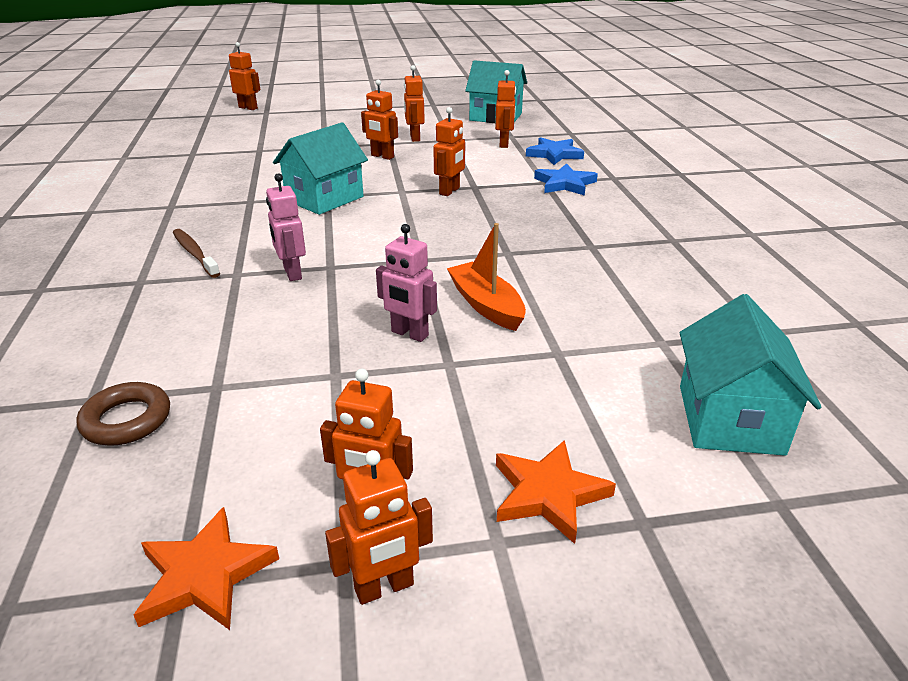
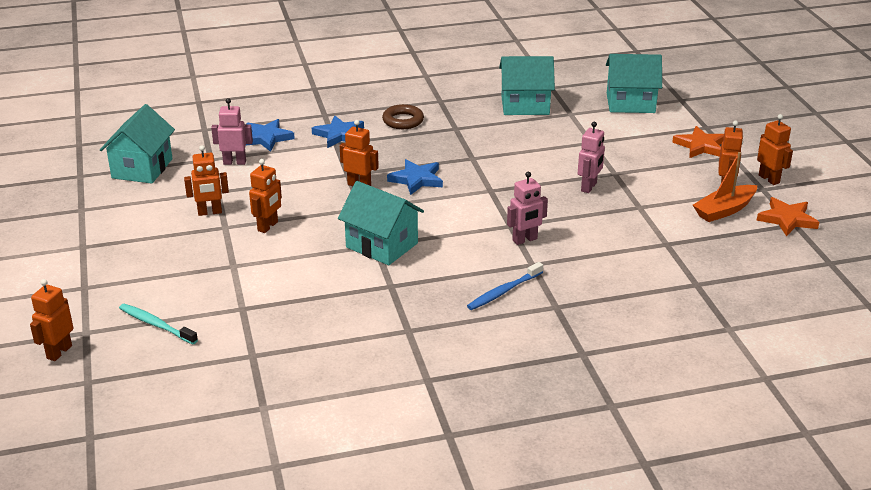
camera: 95 degrees left, 0 degrees up
brown ring [77,382,170,446] -> brown ring moved to [382,104,424,129]
brown toothbrush [173,229,220,278] -> blue toothbrush [467,262,543,310]
orange boat [447,223,526,331] -> orange boat moved to [693,152,757,222]
orange robot [495,70,516,148] -> pink robot [211,98,253,165]
none -> turquoise toothbrush [119,304,198,344]
none -> blue star [387,159,443,195]
none -> turquoise house [499,56,555,115]

